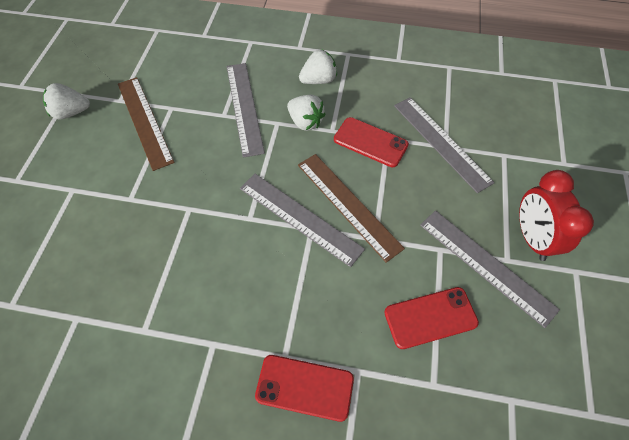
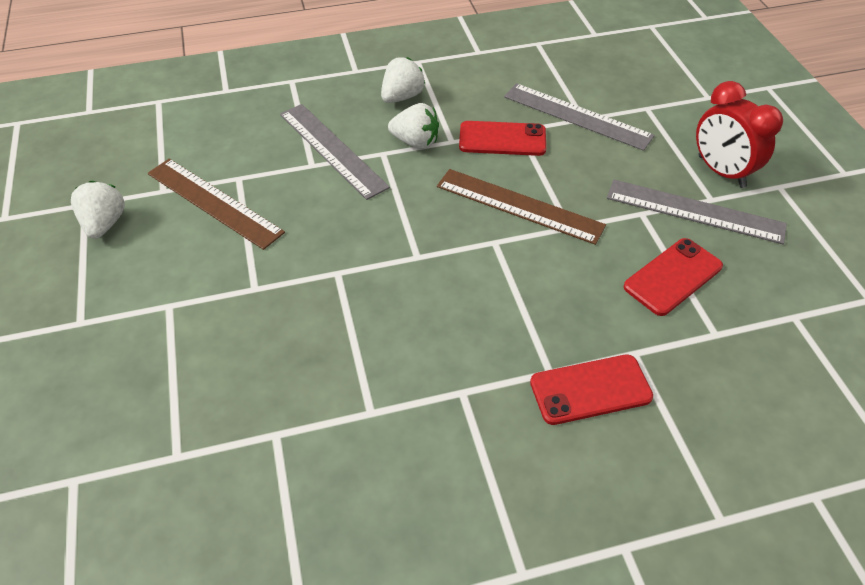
camera: 25 degrees left, 10 degrees down
white strawberry [43,83,90,119] -> white strawberry turned 120 degrees clockwise [71,181,125,239]
grey ruler [240,174,365,267] -> none

